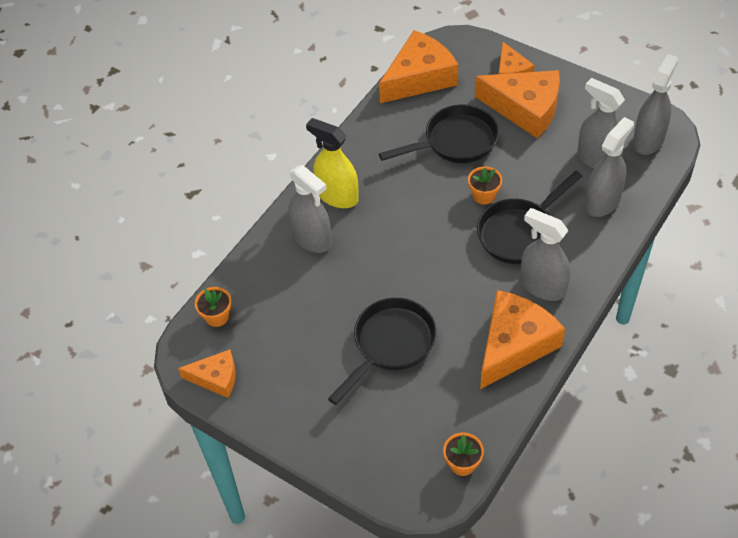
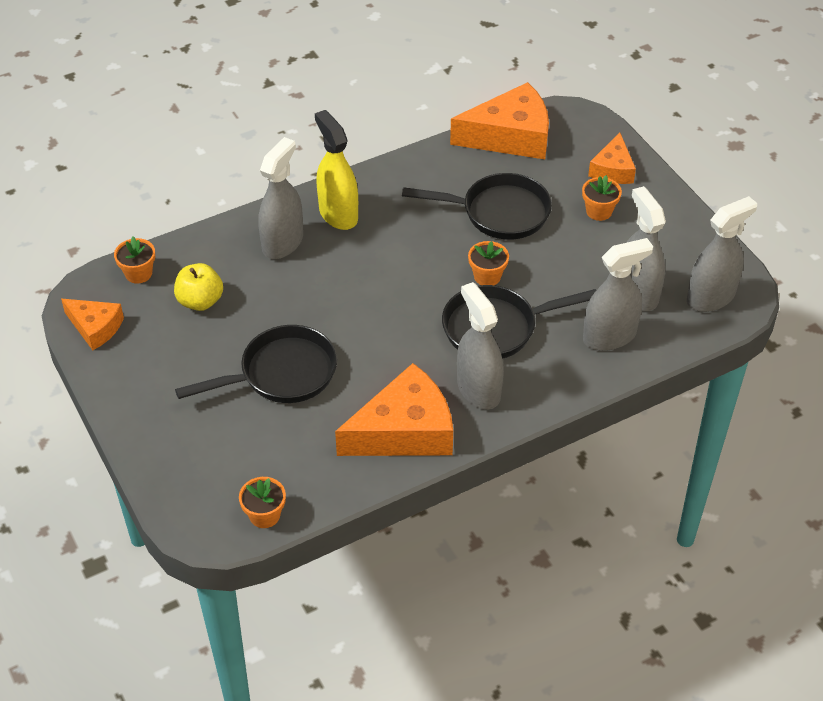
camera: 25 degrees right, 5 degrees down
grey spray bottle [288,165,332,253] -> grey spray bottle turned 135 degrees counterclockwise [258,137,303,259]
orange cheese [475,70,560,138] -> orange flower pot [582,175,622,221]
none -> yellow apple [174,263,223,311]

